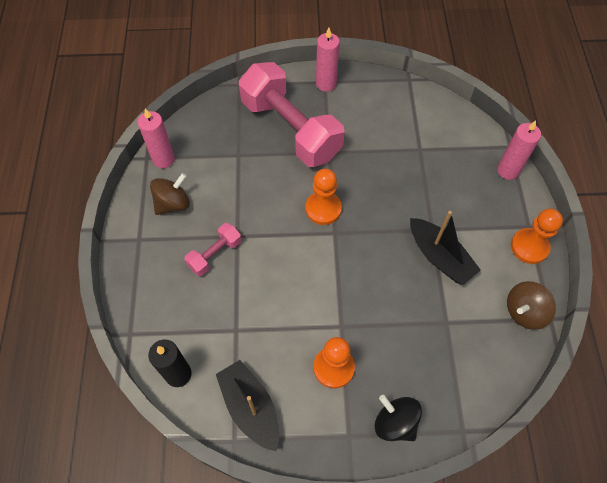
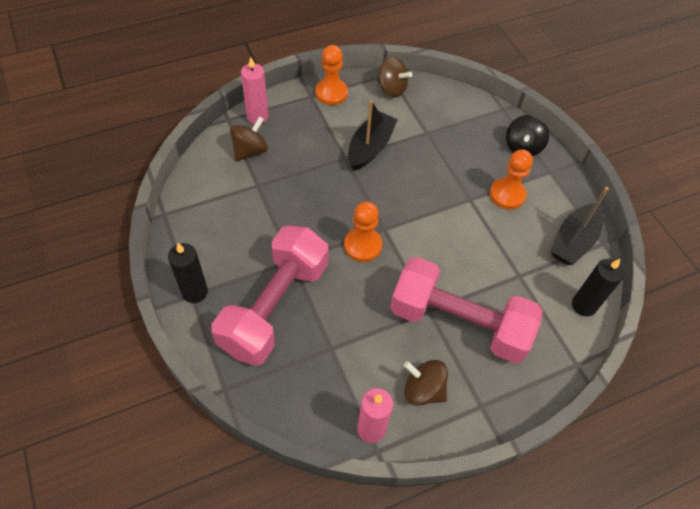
camera: 115 degrees left, 5 degrees down
pink dumbbell [184,223,242,276] -> pink dumbbell [390,257,543,363], size x2.22
pink candle [316,28,340,92] -> black candle [168,243,208,303]
none -> brown spinning top [230,116,268,161]

